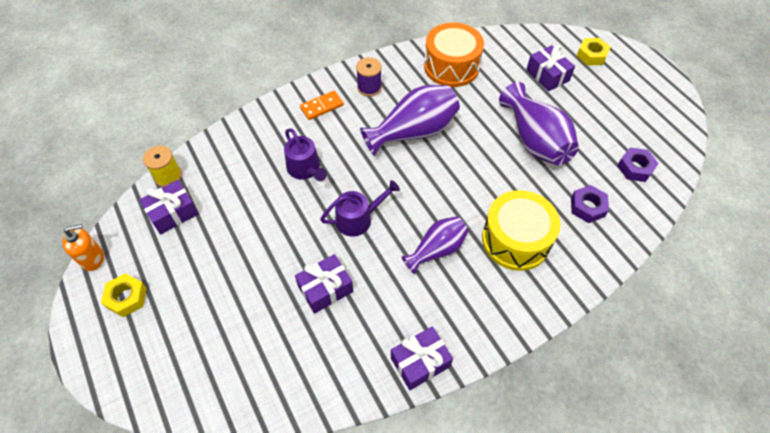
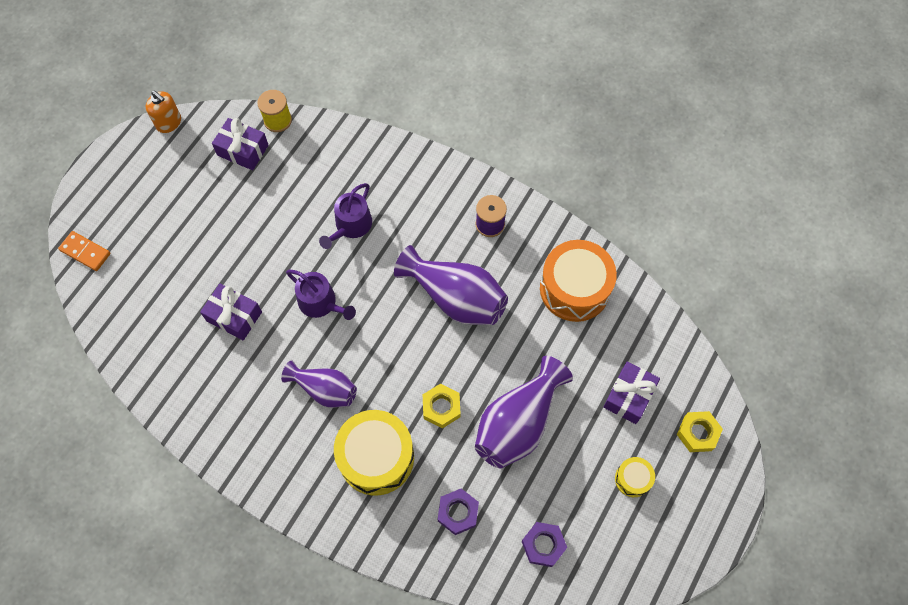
camera: 60 degrees right, 10 degrees up
yellow nut [101,273,147,317] -> yellow nut moved to [423,383,461,428]
orange domino [300,91,344,120] -> orange domino moved to [58,231,111,271]
purple gift [391,326,453,390] -> none
none -> yellow drum [615,457,655,497]

